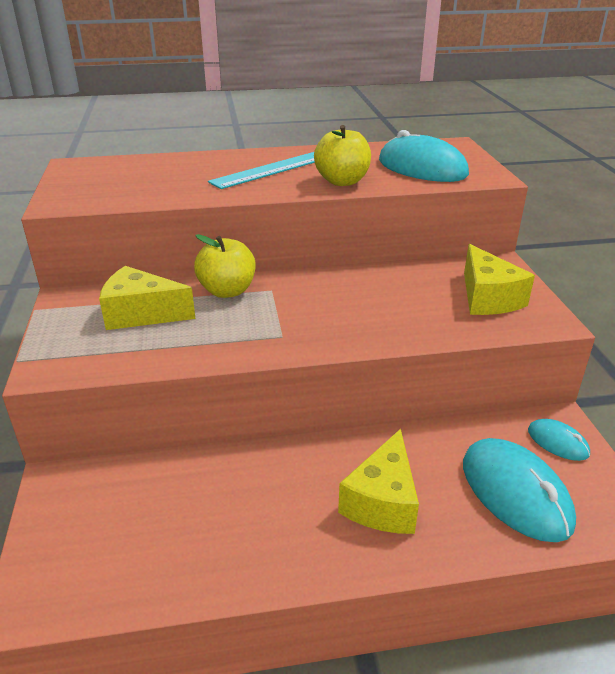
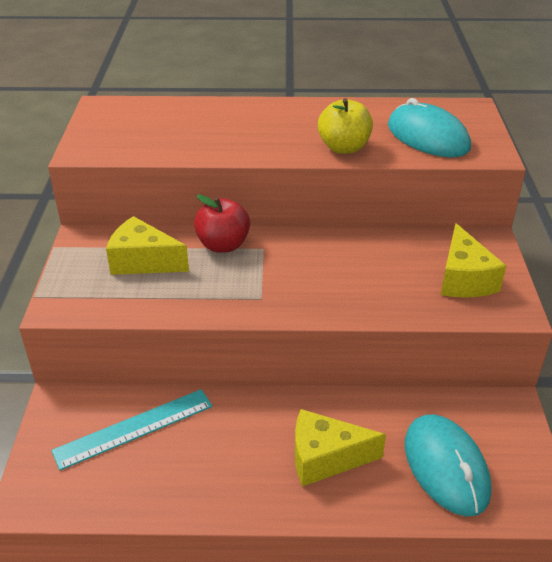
camera: 10 degrees right, 5 degrees up
yellow apple [194,234,255,298] -> red apple [194,194,250,253]
turquoise ruler [208,152,315,189] -> turquoise ruler moved to [51,389,213,470]
yellow cheese [338,429,419,534] -> yellow cheese turned 60 degrees clockwise [295,409,386,487]
turquoise mouse [528,419,590,461] -> none

